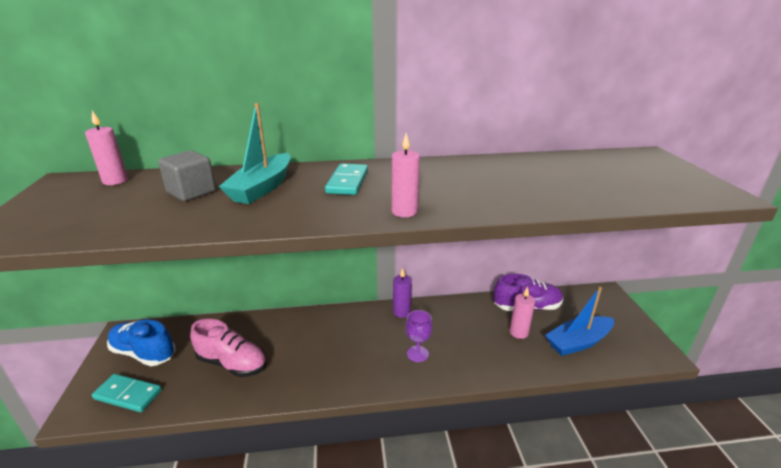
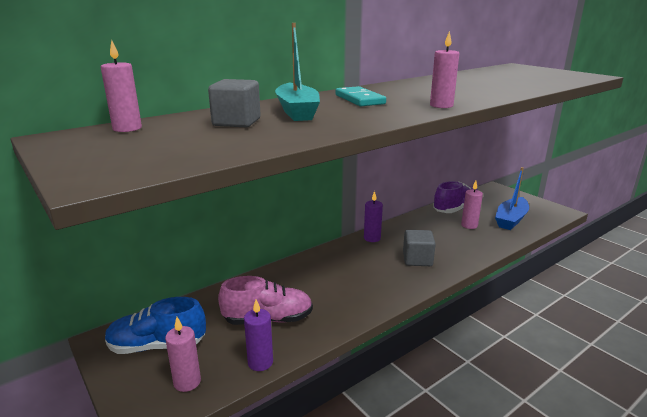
camera: 30 degrees left, 5 degrees down
turquoise domino [92,374,162,412] -> pink candle [165,317,201,392]
purple goblet [405,310,433,362] -> grey cube [403,230,436,266]
none -> purple candle [244,300,273,371]

